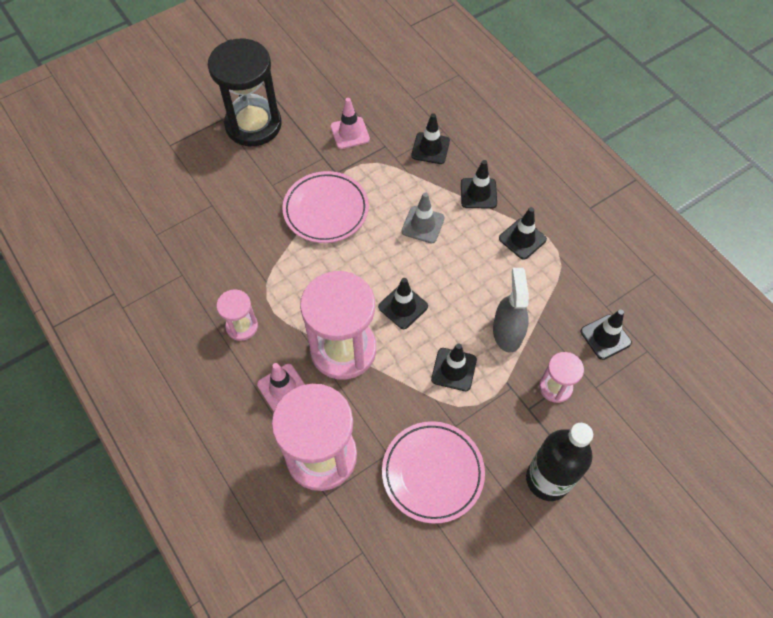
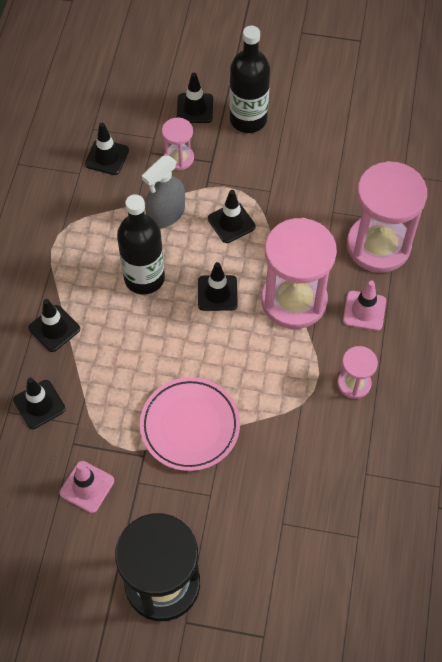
camera: 135 degrees left, 0 degrees up
pink plate [382,421,485,524] -> none
grey traffic cone [401,192,445,244] -> none
black traffic cone [499,207,547,260] -> black traffic cone moved to [177,73,213,123]
none -> black bottle [117,194,165,295]

